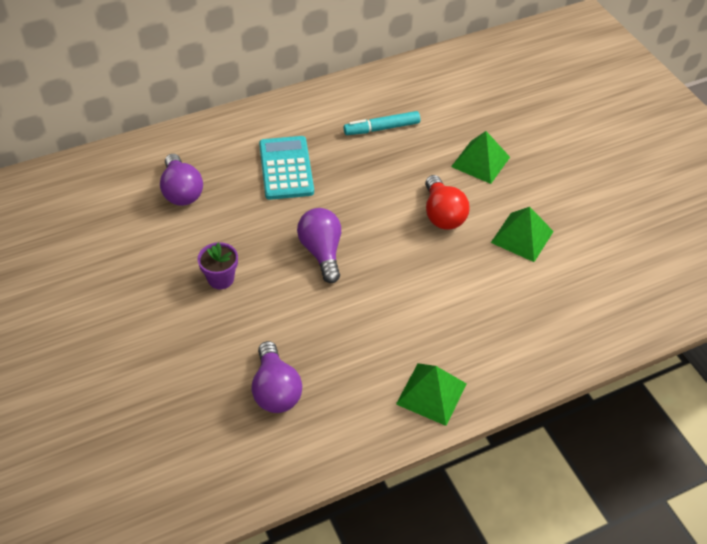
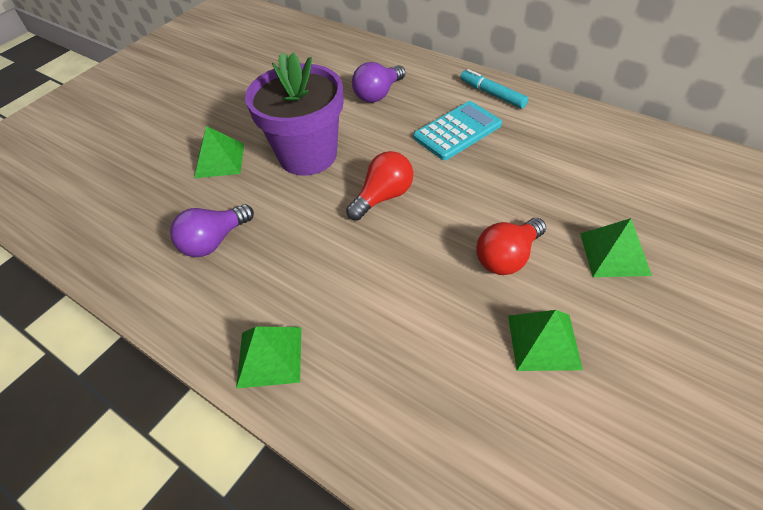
camera: 65 degrees right, 0 degrees up
purple flower pot [198,242,238,289] -> purple flower pot [245,52,344,176], size x2.42
purple light bulb [297,208,341,283] -> red light bulb [346,151,413,221]
turquoise marker [343,111,421,135] -> turquoise marker moved to [460,69,528,109]
none -> green pyramid [194,126,244,178]

